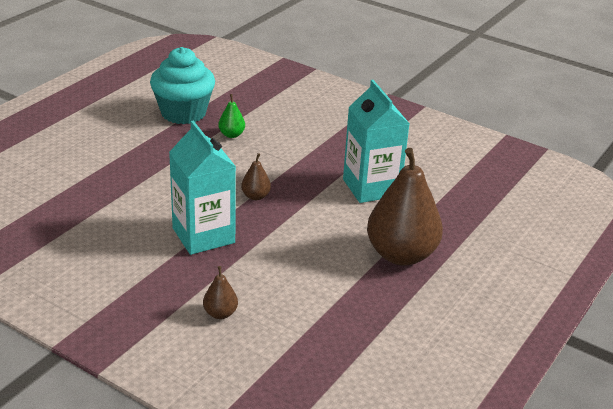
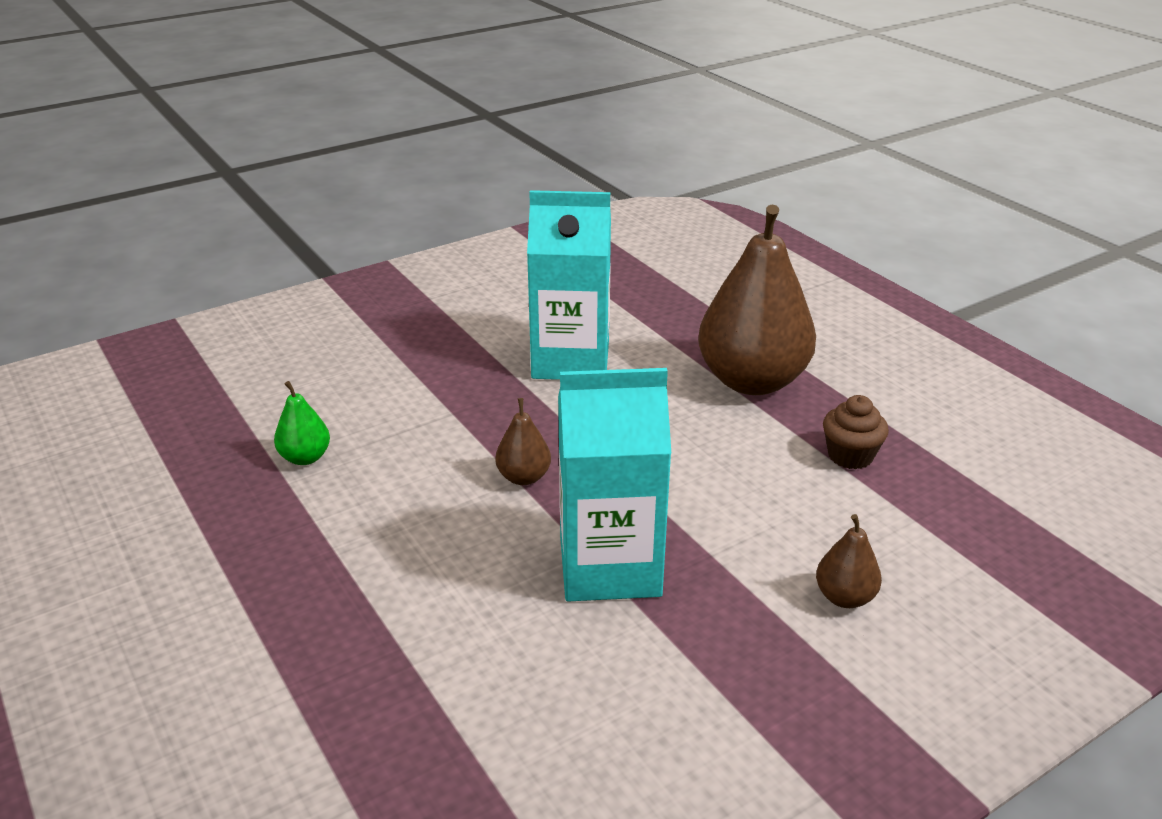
camera: 65 degrees left, 0 degrees up
turquoise cupcake [150,47,215,124] -> none
none -> brown cupcake [823,395,889,469]

